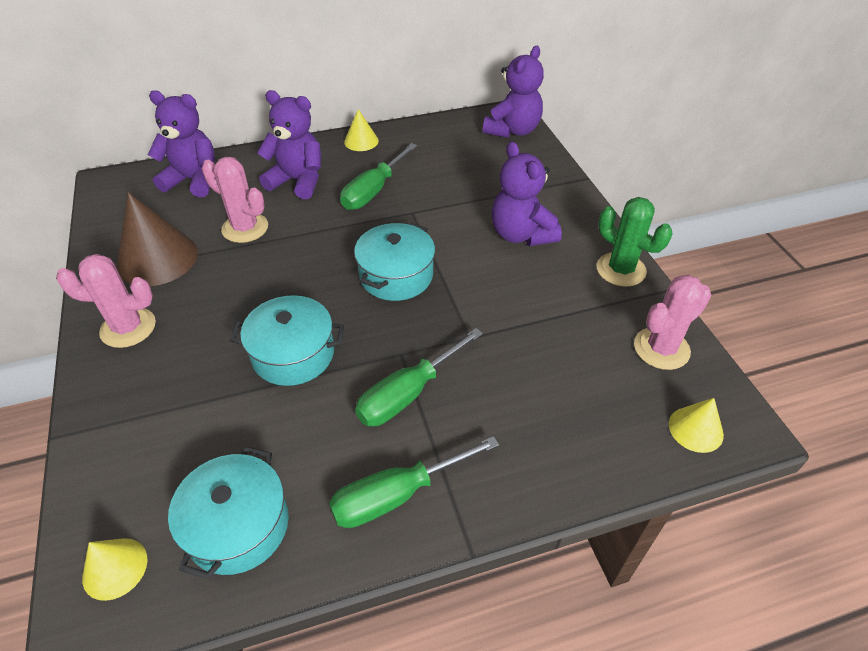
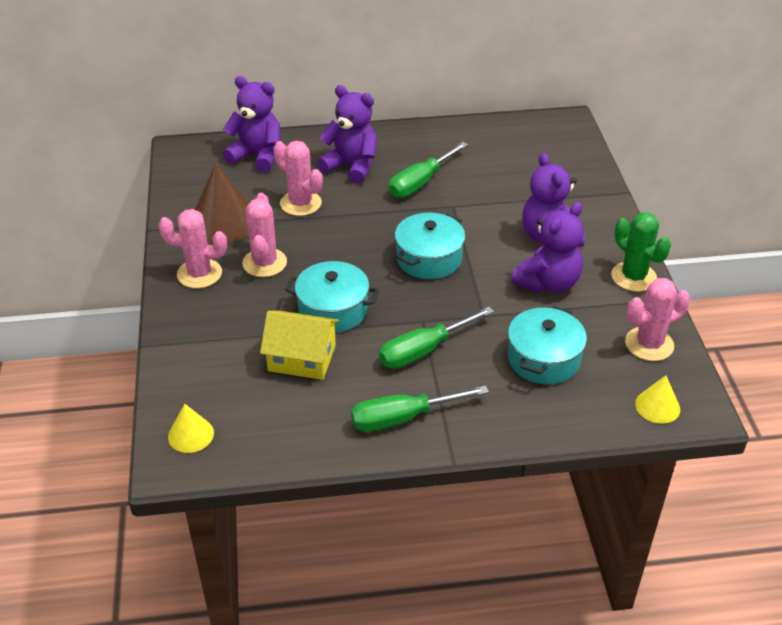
camera: 10 degrees right, 5 degrees down
turquoise pot [168,446,289,579] -> turquoise pot moved to [508,306,587,384]
yellow cone [344,109,379,151] -> none
purple teddy bear [483,46,544,138] -> purple teddy bear moved to [511,202,584,293]
none -> pink cactus [242,193,287,277]
none -> yellow house [260,310,339,380]

